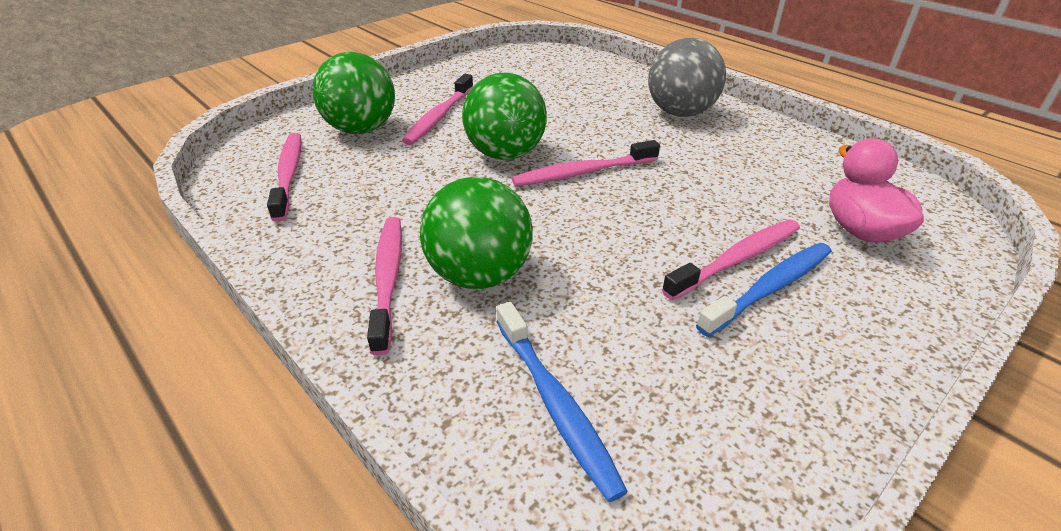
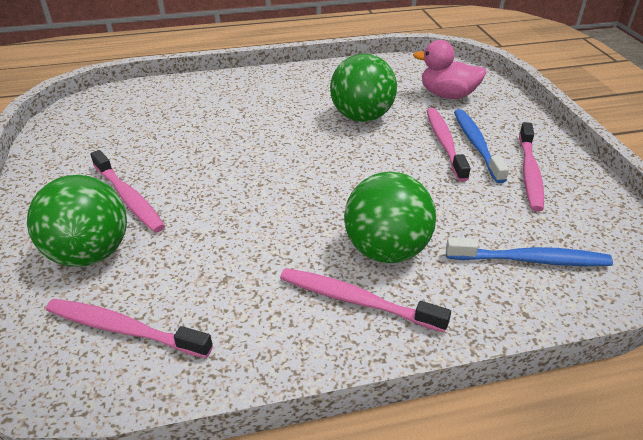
camera: 60 degrees left, 0 degrees up
green ball [462,73,547,160] -> green ball moved to [330,53,397,122]
pink toothbrush [512,140,660,186] -> pink toothbrush moved to [519,122,544,212]
grey ball [648,38,726,117] -> none

